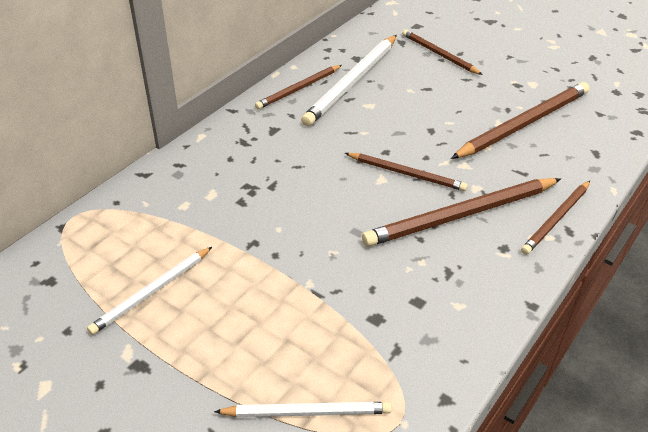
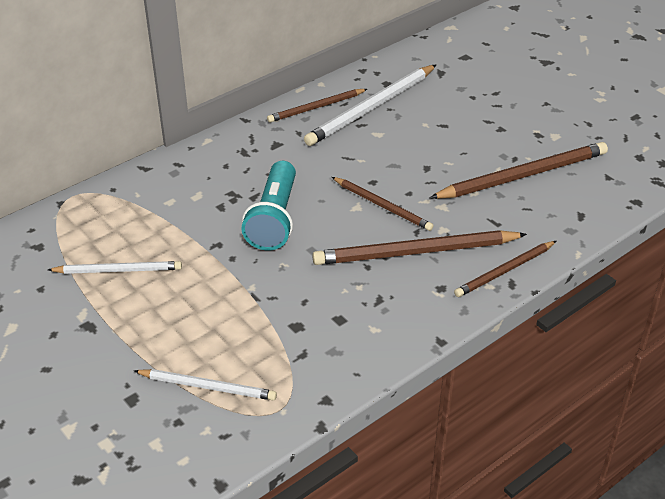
camera: 15 degrees right, 0 degrees up
white pencil [87,247,212,335] -> white pencil turned 150 degrees counterclockwise [48,261,182,274]
brown pencil [402,29,483,75] -> none
none -> turquoise flashlight [241,161,296,250]

